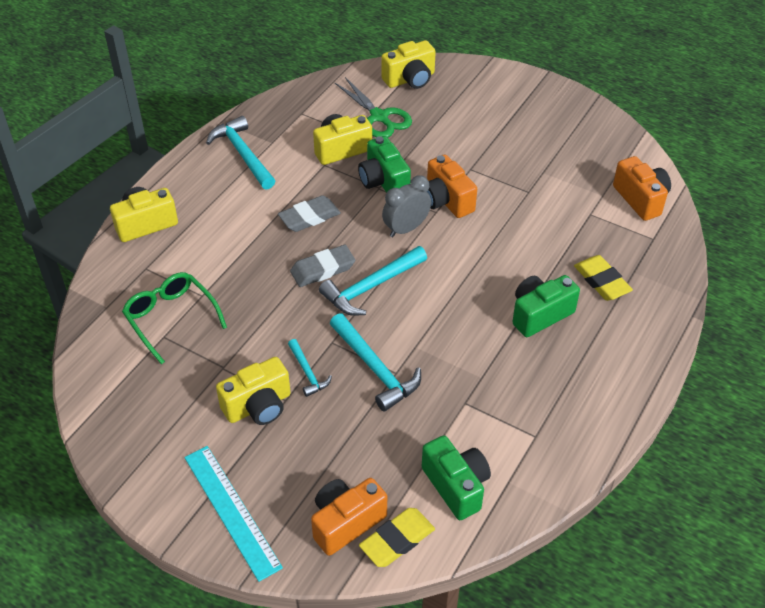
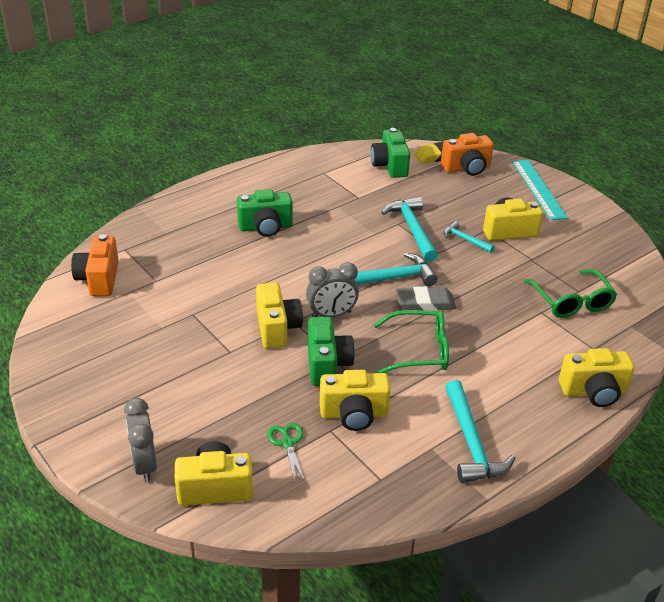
camera: 160 degrees left, 10 degrees down
grey eraser [278,195,341,232] -> green glasses [374,310,449,373]
turquoise hammer [288,339,332,397] -> turquoise hammer turned 45 degrees counterclockwise [444,221,495,253]
green scissors [335,77,412,137] -> green scissors [267,423,305,482], size x0.59
orange camera [426,154,477,218] -> yellow camera [256,283,303,349]
yellow eraser [574,255,633,301] -> none
none -> grey clock [124,398,157,482]

